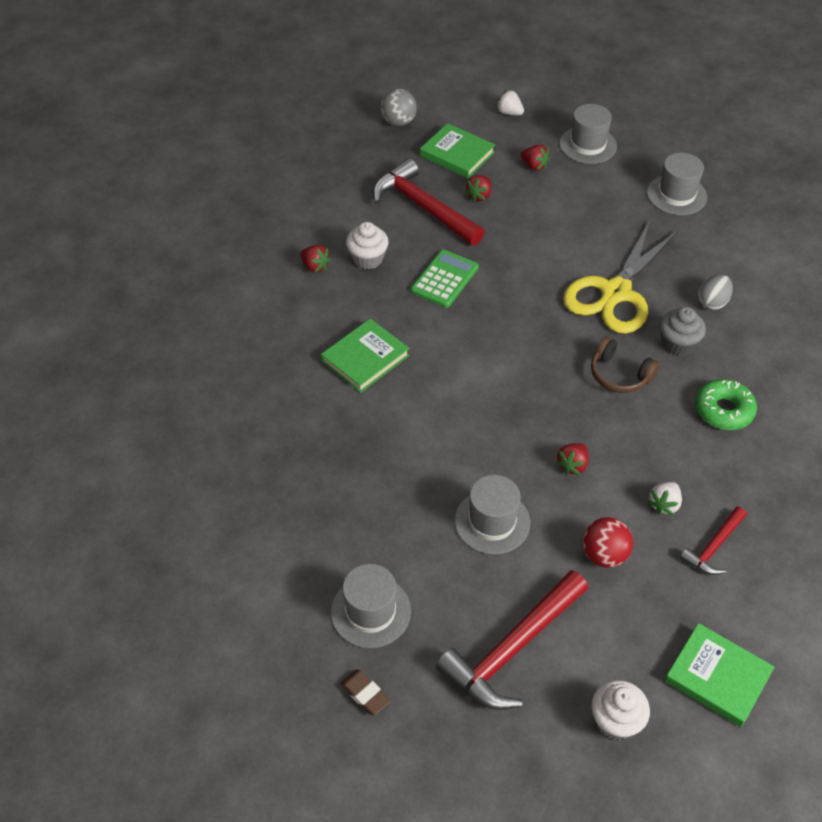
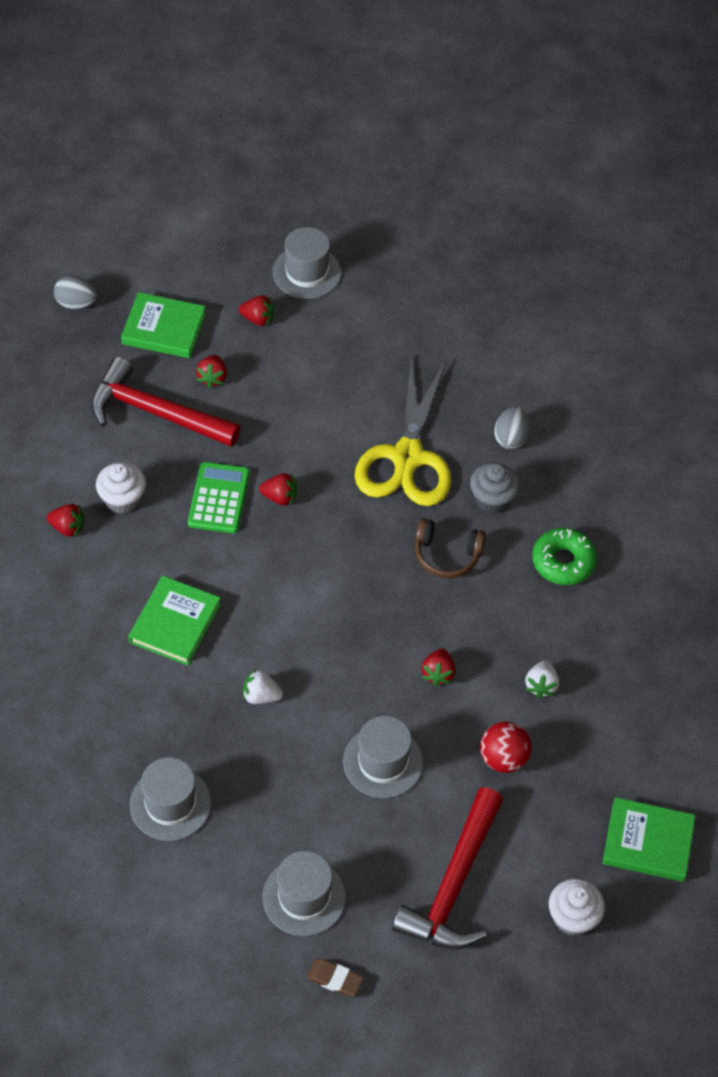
camera: 25 degrees left, 5 degrees up
grey ball [381,89,417,126] -> grey egg [54,276,97,309]
white strawberry [496,90,524,115] -> white strawberry moved to [243,669,283,704]
grey hat [647,153,707,215] -> grey hat moved to [130,757,211,841]
red hammer [680,507,747,575] -> none
none -> red strawberry [259,473,297,506]

